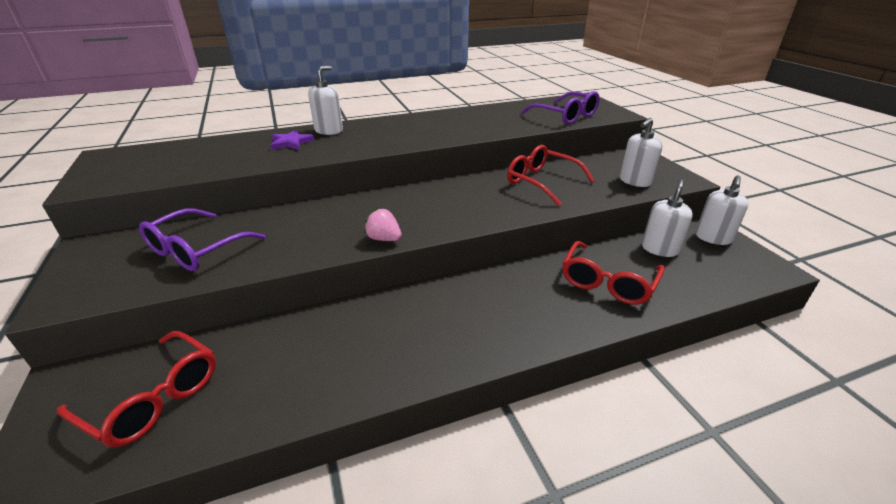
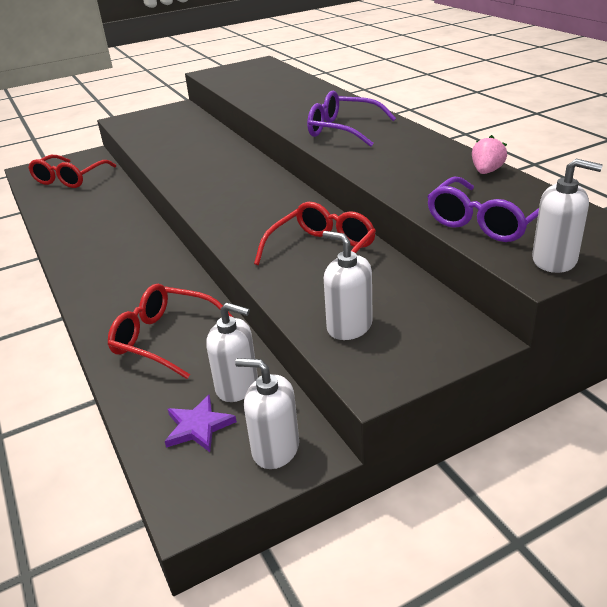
camera: 85 degrees right, 0 degrees up
purple glasses [139,208,266,271] -> purple glasses moved to [307,91,396,147]
purple star [271,130,314,150] -> purple star moved to [165,395,237,452]
white soap dispenser [308,66,343,135] -> white soap dispenser moved to [532,159,603,273]
pink strawberry [364,208,402,241] -> pink strawberry moved to [472,135,507,174]

